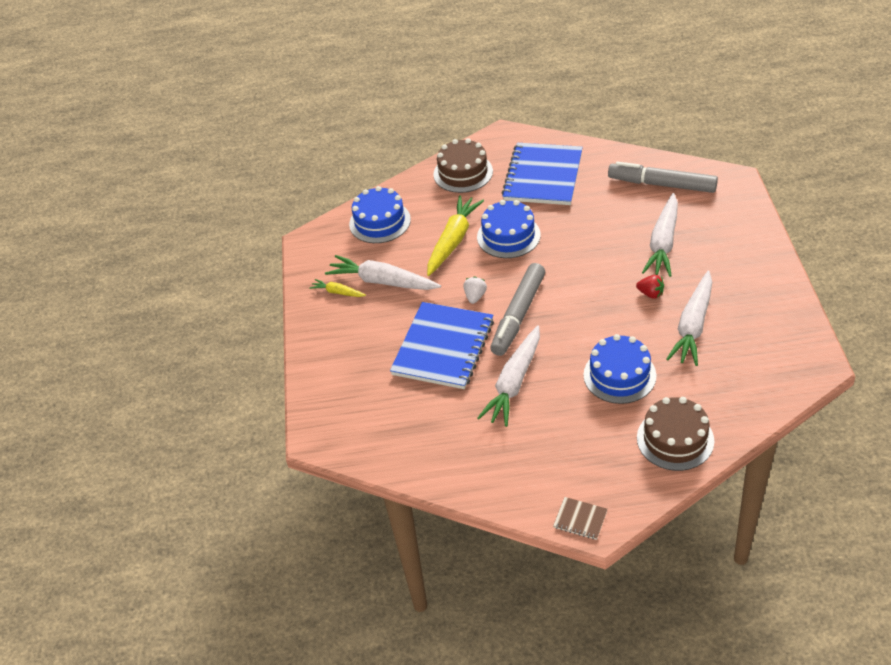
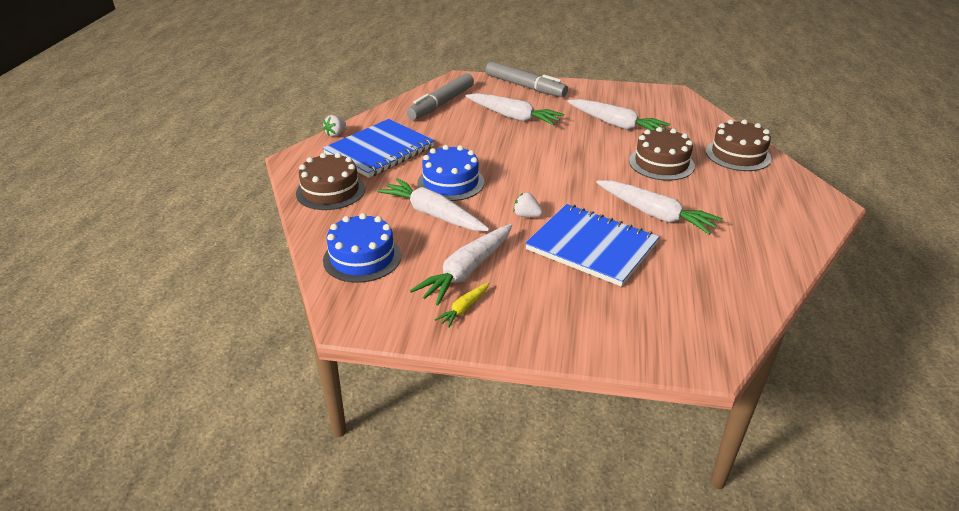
camera: 80 degrees left, 10 degrees down
yellow carrot [427,195,484,276] -> white carrot [377,178,490,231]
grey marker [490,263,545,356] -> grey marker moved to [485,61,568,97]
blue notebook [502,143,583,205] -> blue notebook turned 75 degrees counterclockwise [323,119,435,178]
brown notebook [553,497,608,540] -> none
blue cake [583,334,656,404] -> brown cake [629,127,695,181]
red strawberry [636,275,664,299] -> none
none -> white strawberry [323,115,346,137]

